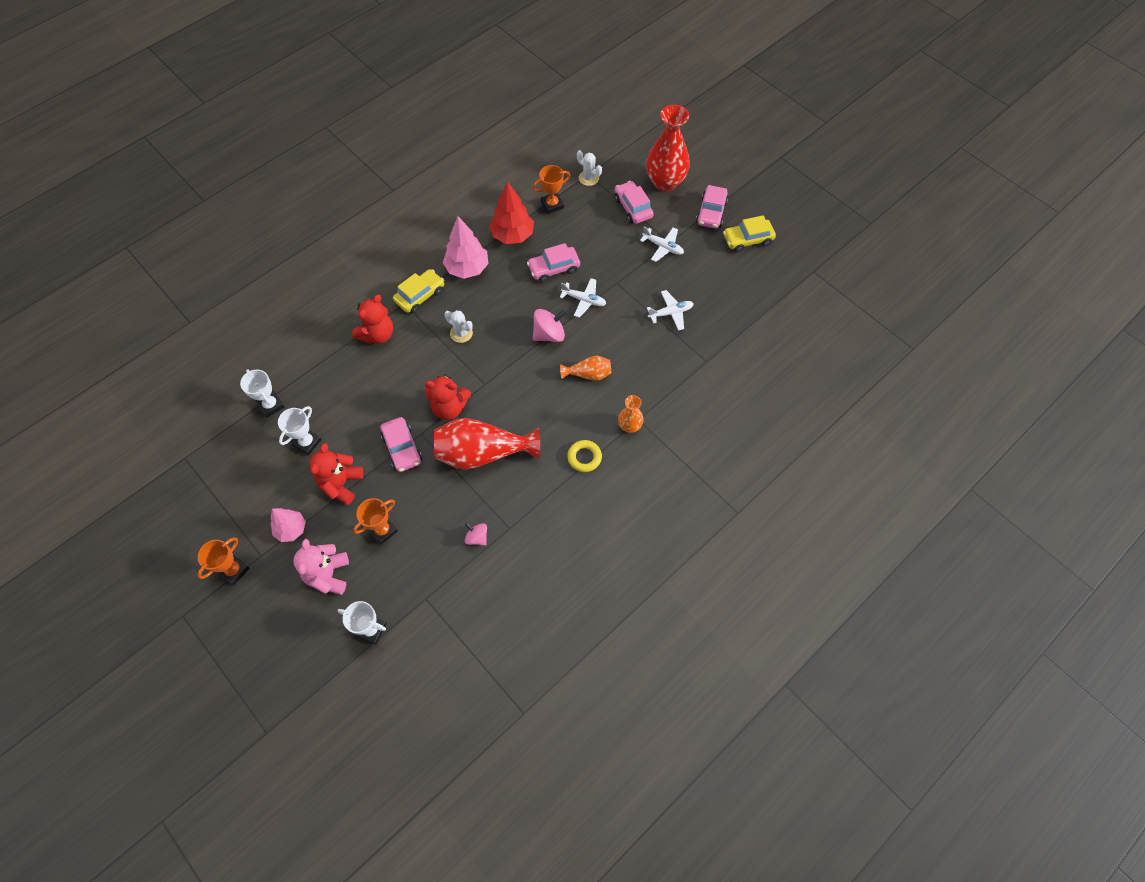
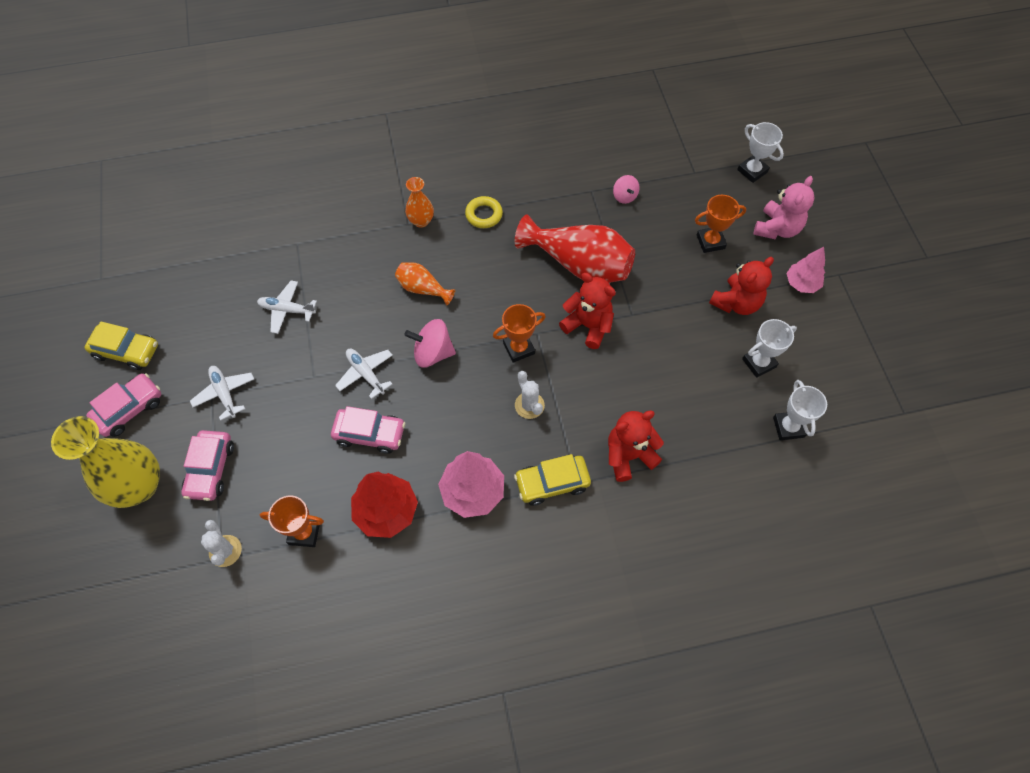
camera: 150 degrees left, 0 degrees up
orange trophy [198,537,250,585] -> orange trophy moved to [493,304,546,363]
pink car [380,417,422,472] -> none
red vase [646,105,690,192] -> yellow vase [51,416,160,508]

